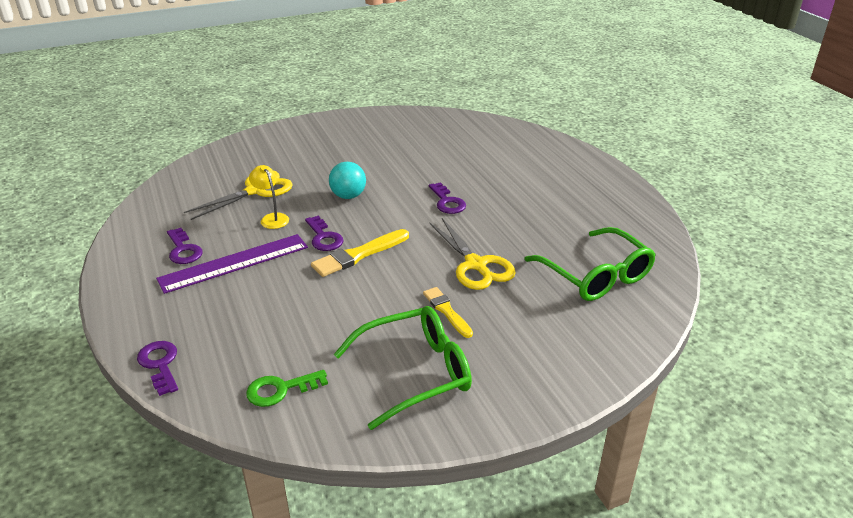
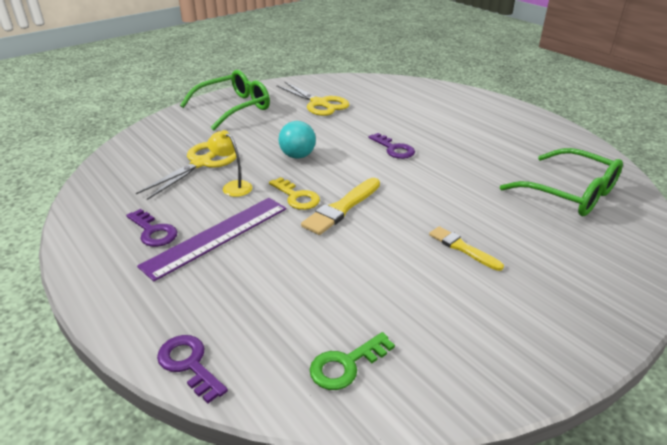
camera: 15 degrees left, 0 degrees up
purple key [305,216,343,251] -> yellow key [269,177,320,210]
green glasses [334,306,472,430] -> green glasses moved to [180,70,270,131]
yellow scissors [429,218,516,290] -> yellow scissors moved to [276,81,349,116]

